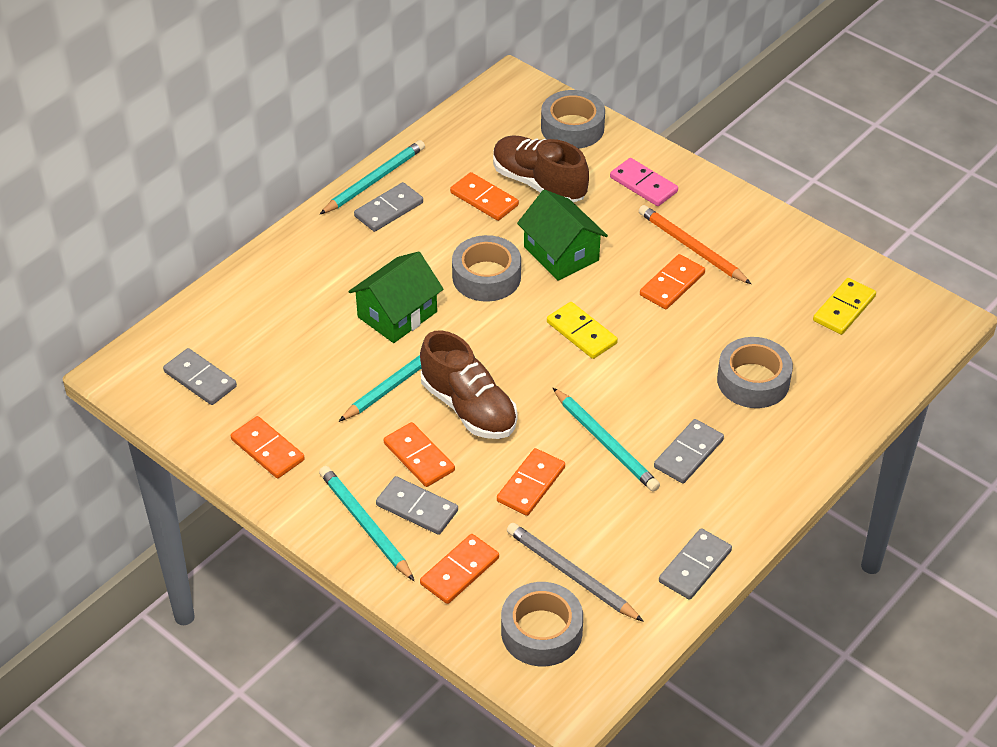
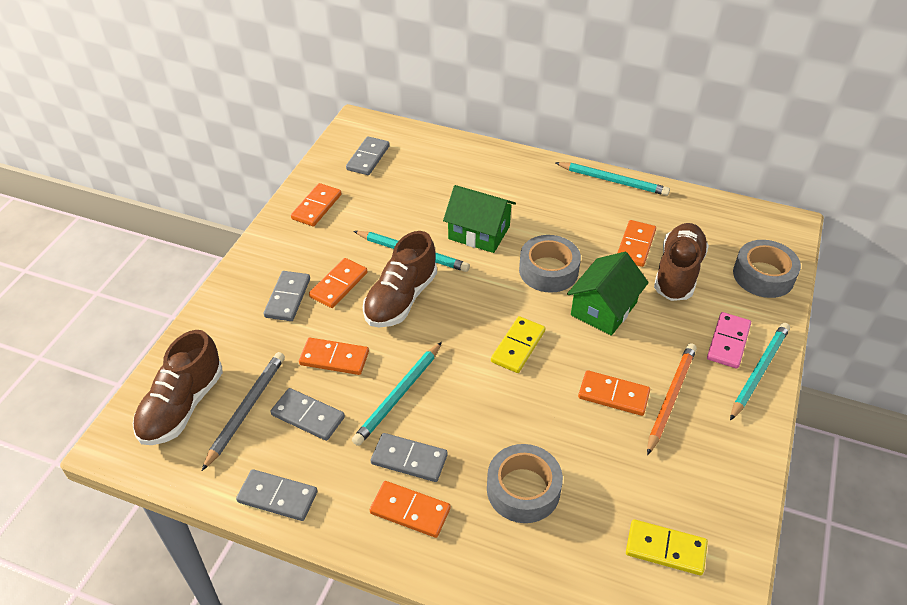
camera: 70 degrees right, 0 degrees up
turquoise pencil [319,466,414,581] -> turquoise pencil moved to [730,323,790,421]
grey domino [354,182,423,232] -> grey domino moved to [271,388,345,441]
orange domino [420,534,499,604] -> orange domino moved to [370,481,451,538]
grey tape [501,582,583,666] -> brown shoe [133,330,223,445]

